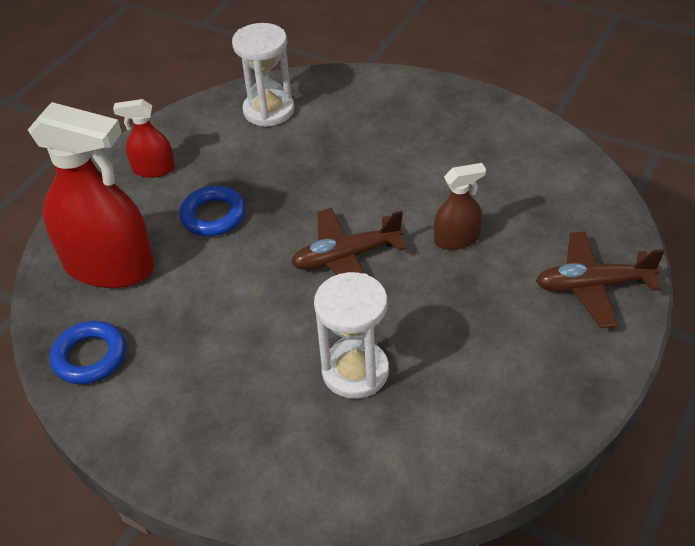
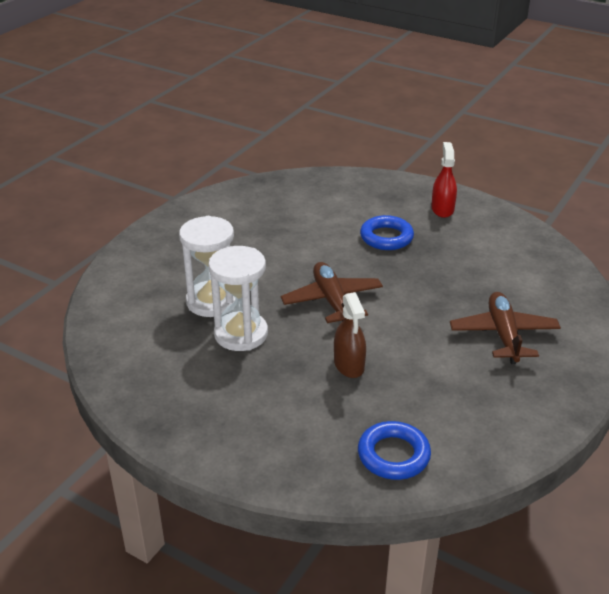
camera: 90 degrees right, 10 degrees down
red spray bottle [28,102,155,288] -> none
blue ring [50,321,126,384] -> blue ring moved to [358,421,431,480]
white hourglass [232,23,294,127] -> white hourglass moved to [208,246,268,351]
brown plane [536,231,664,328] -> brown plane moved to [450,292,561,364]

